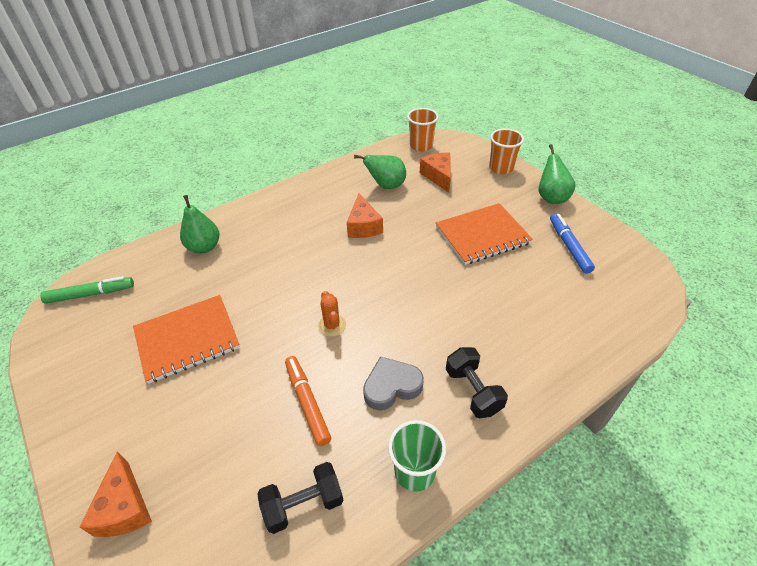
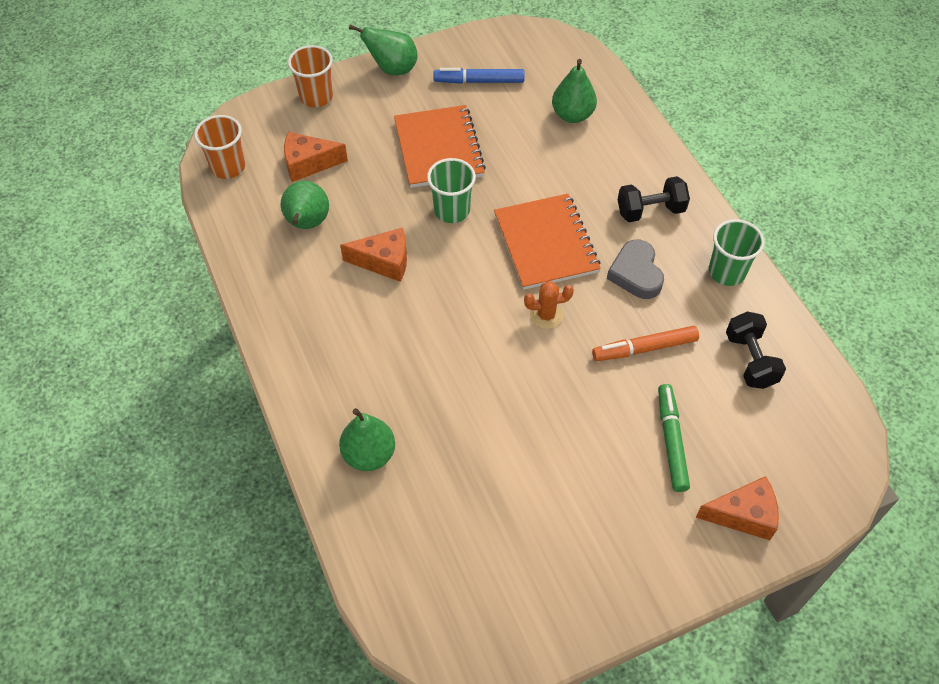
camera: 80 degrees left, 10 degrees up
green marker [40,276,134,304] -> green marker moved to [658,384,690,492]
orange notebook [133,295,240,384] -> orange notebook moved to [494,194,601,290]
none -> green cup [427,158,476,223]
none -> green pear [552,59,597,123]

